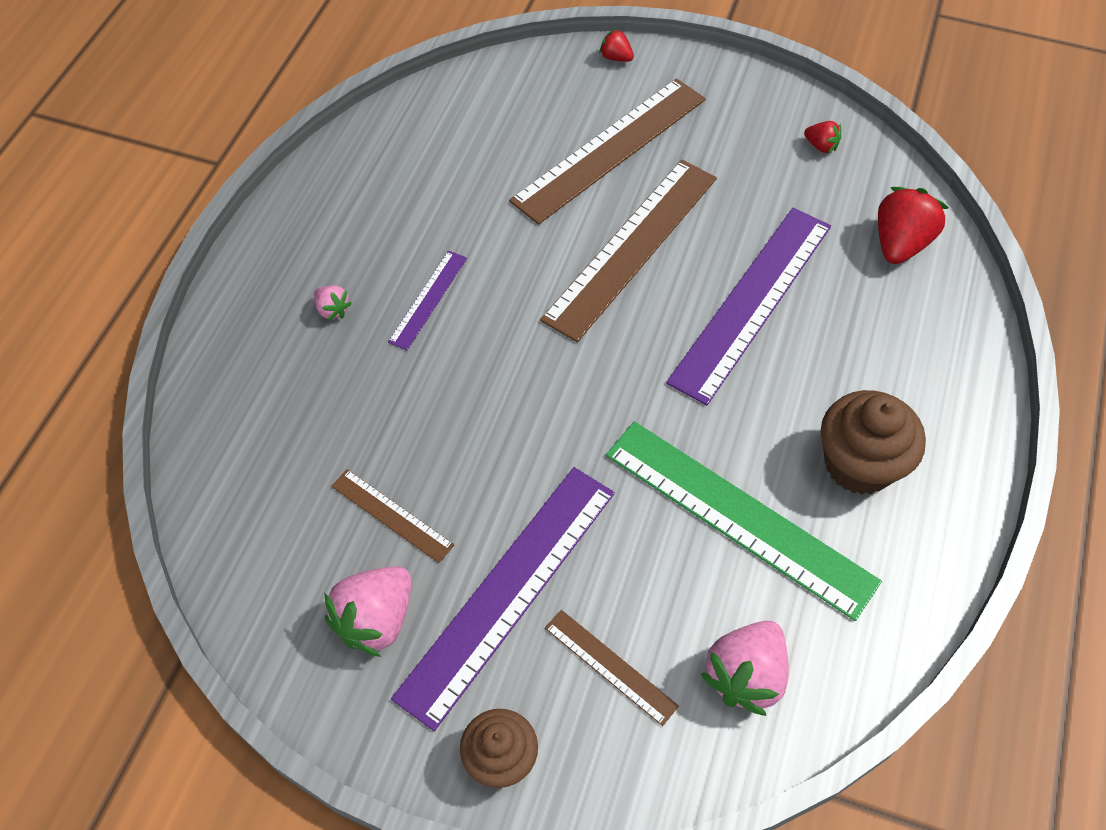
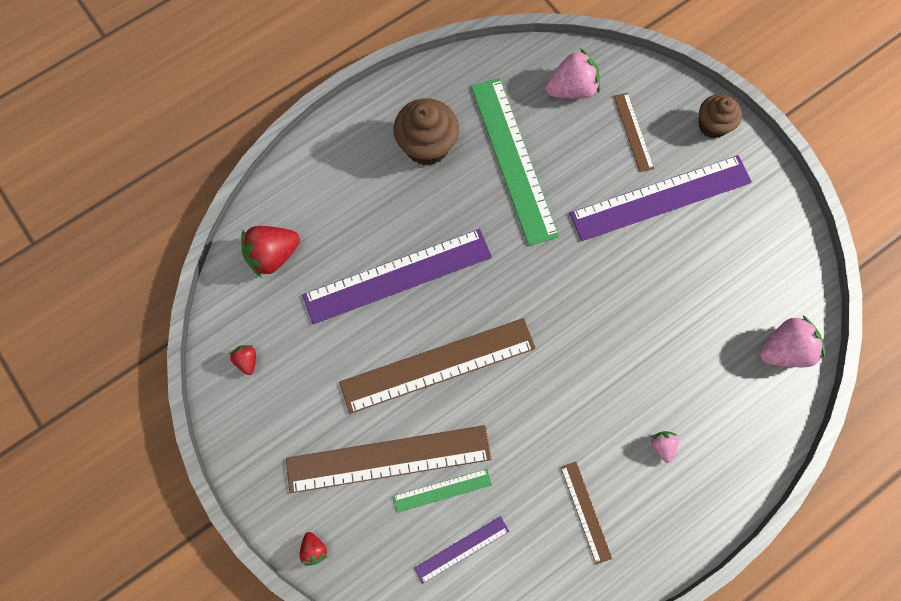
camera: 145 degrees left, 15 degrees up
pink strawberry [324,566,411,657] -> pink strawberry moved to [760,315,825,367]
brown ruler [331,469,454,563] -> brown ruler moved to [561,462,612,565]
purple ruler [388,251,467,350] -> purple ruler moved to [414,516,509,584]
none -> green ruler [393,469,492,513]

